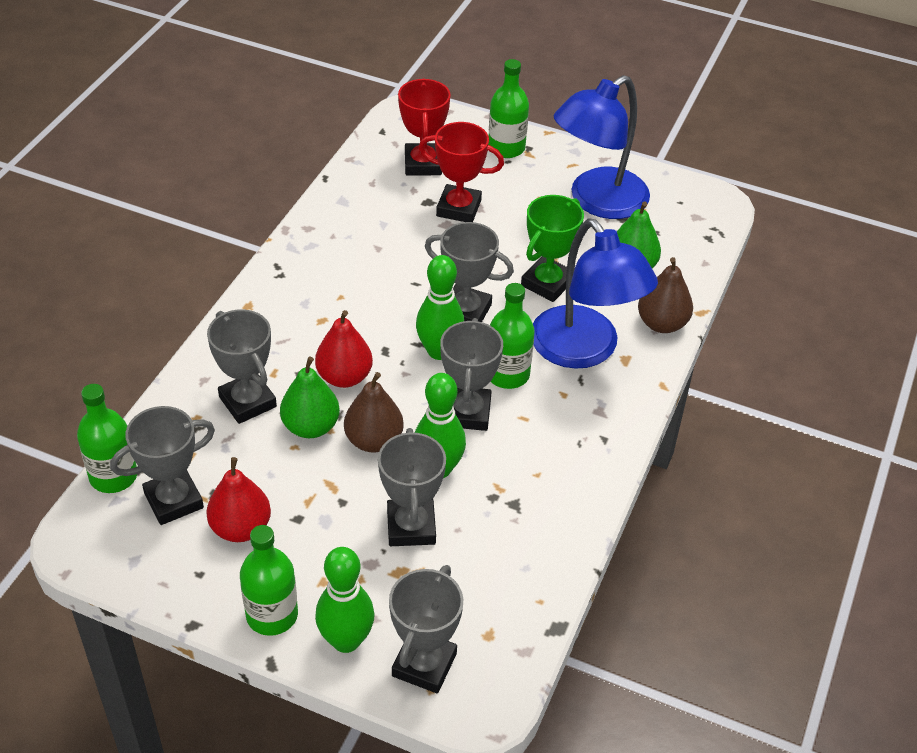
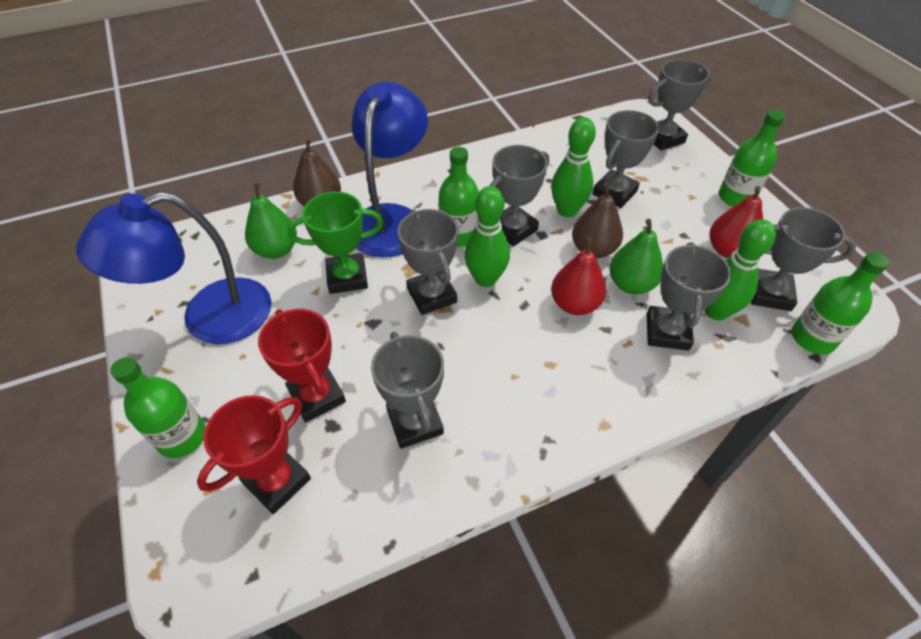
camera: 135 degrees left, 5 degrees up
green bowling pin [315,547,374,653] -> green bowling pin moved to [705,219,776,320]
blue lamp [554,75,650,219] -> blue lamp turned 150 degrees clockwise [76,191,271,344]
none -> grey trophy [371,331,444,449]

